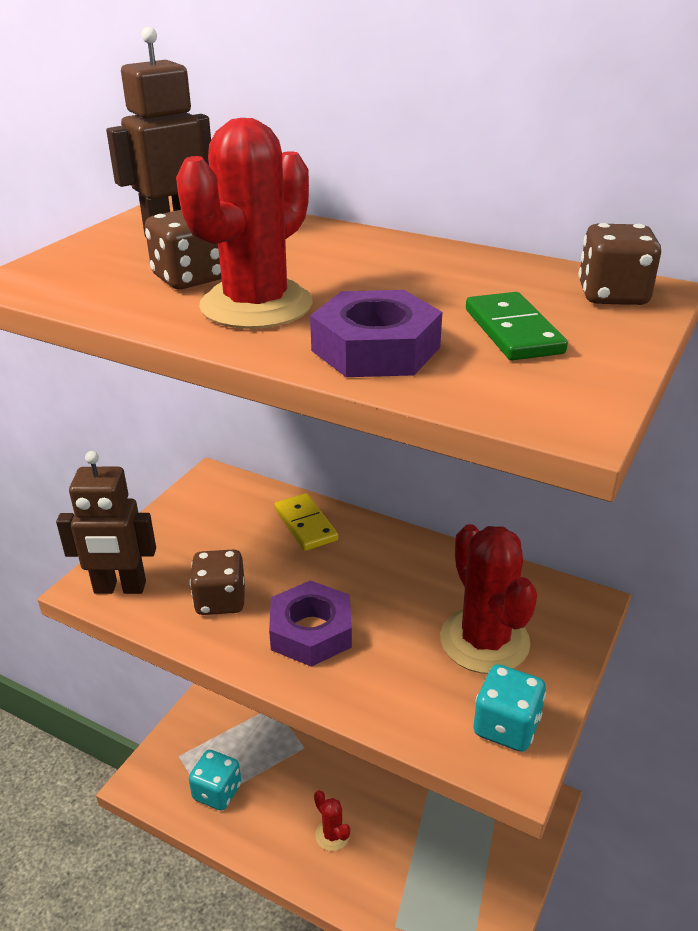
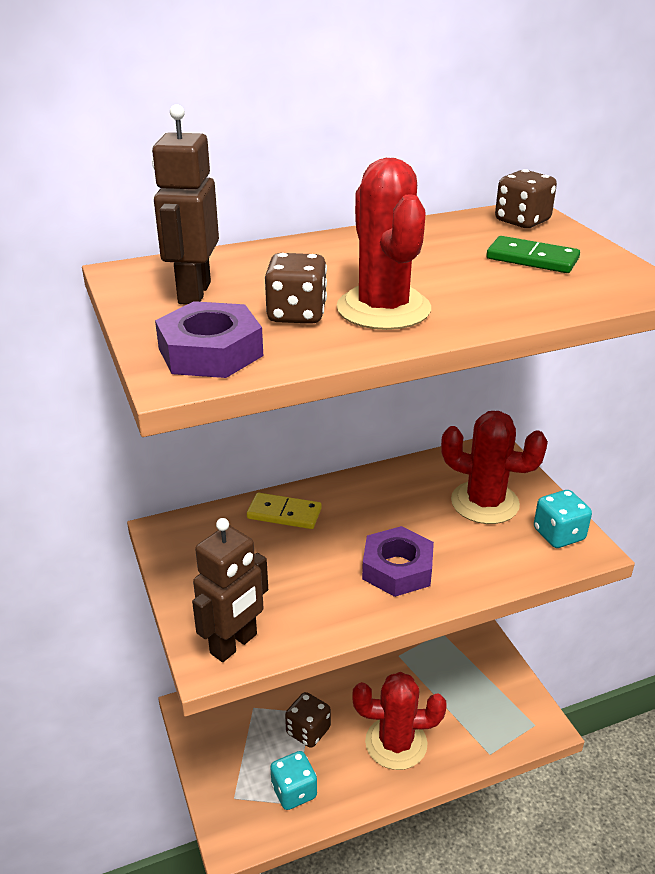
camera: 50 degrees left, 0 degrees up
brown dice [190,550,245,615] -> brown dice moved to [285,692,331,748]
purple nut [310,290,442,377] -> purple nut moved to [155,301,263,378]
red cactus [314,790,350,851] -> red cactus [353,672,447,770], size x2.07

